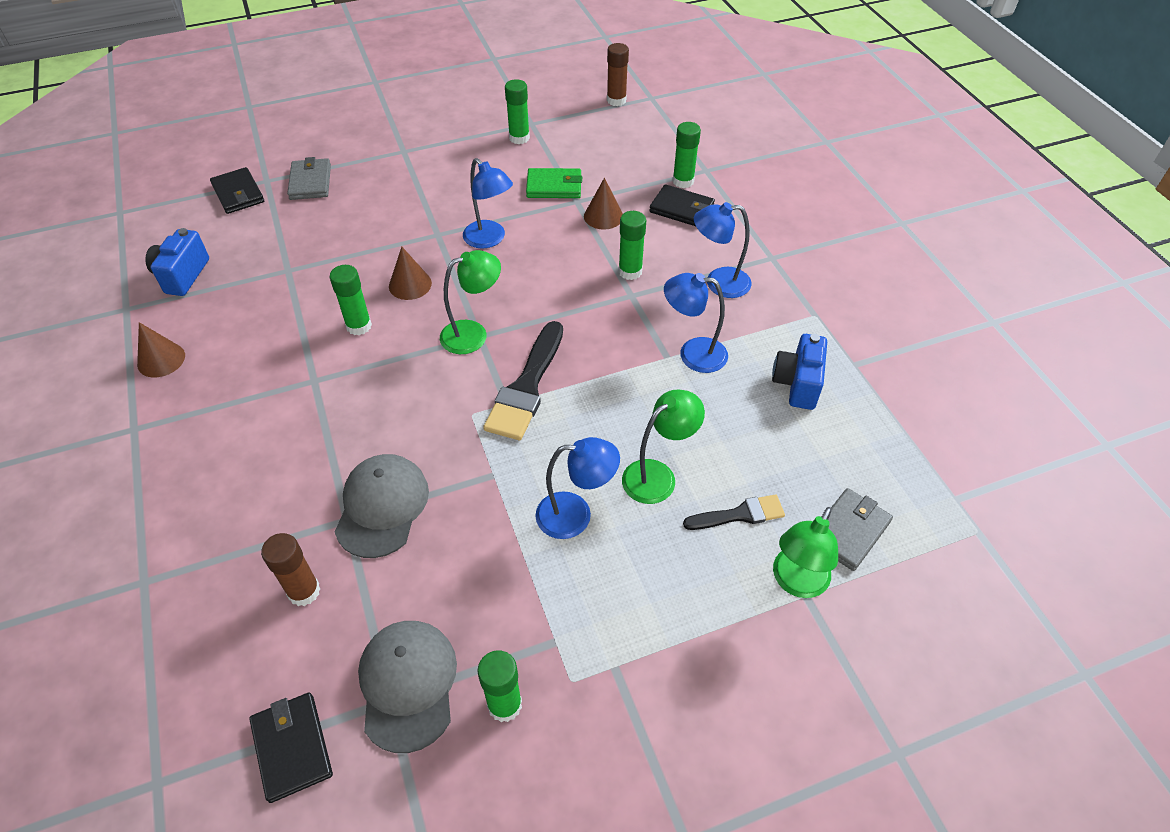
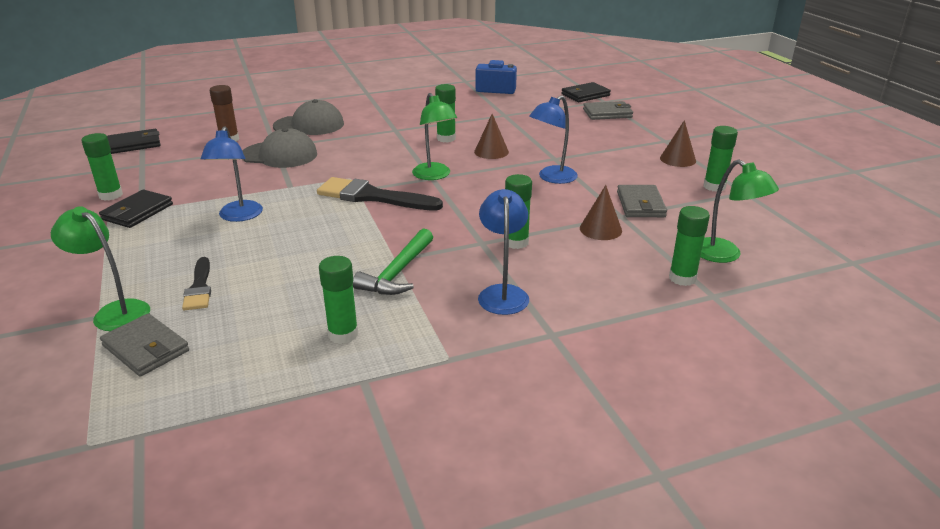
camera: 90 degrees right, 20 degrees down
brown cone [137,322,185,378] -> brown cone moved to [660,120,696,167]
grey cap [358,621,457,753] -> grey cap moved to [273,99,344,135]
green wallet [526,168,582,198] -> grey wallet [617,185,667,217]
brown glue stick [607,43,629,106] -> none
green lamp [622,390,705,504] -> green lamp moved to [701,160,779,263]
black wallet [649,184,715,226] -> black wallet moved to [99,189,173,228]
blue lamp [664,273,728,373] -> green hammer [353,228,433,295]
blue camera [772,334,827,410] -> green glue stick [319,256,358,344]

